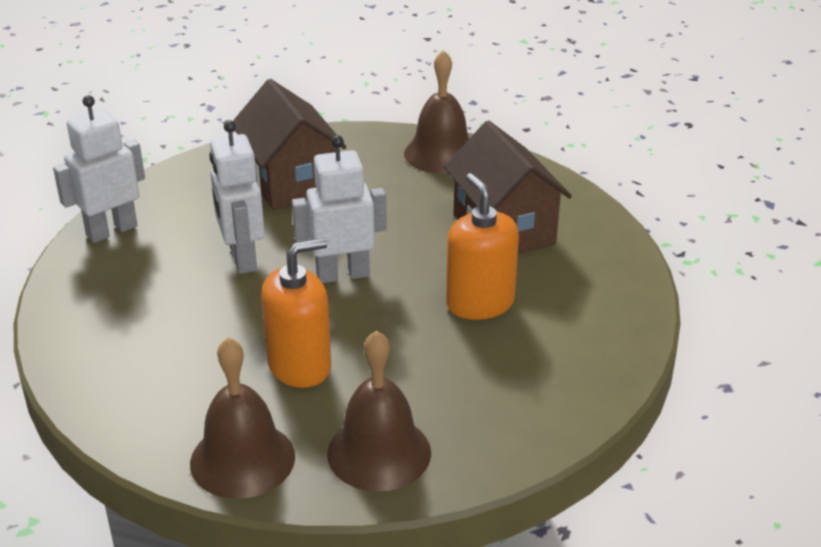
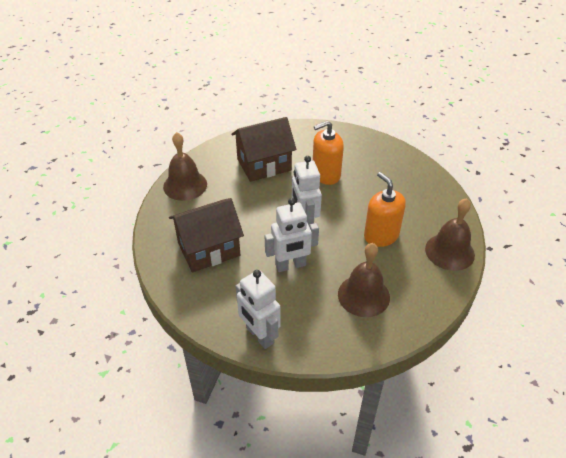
camera: 90 degrees left, 10 degrees up
brown bell [327,331,431,491] -> brown bell moved to [338,243,390,317]

